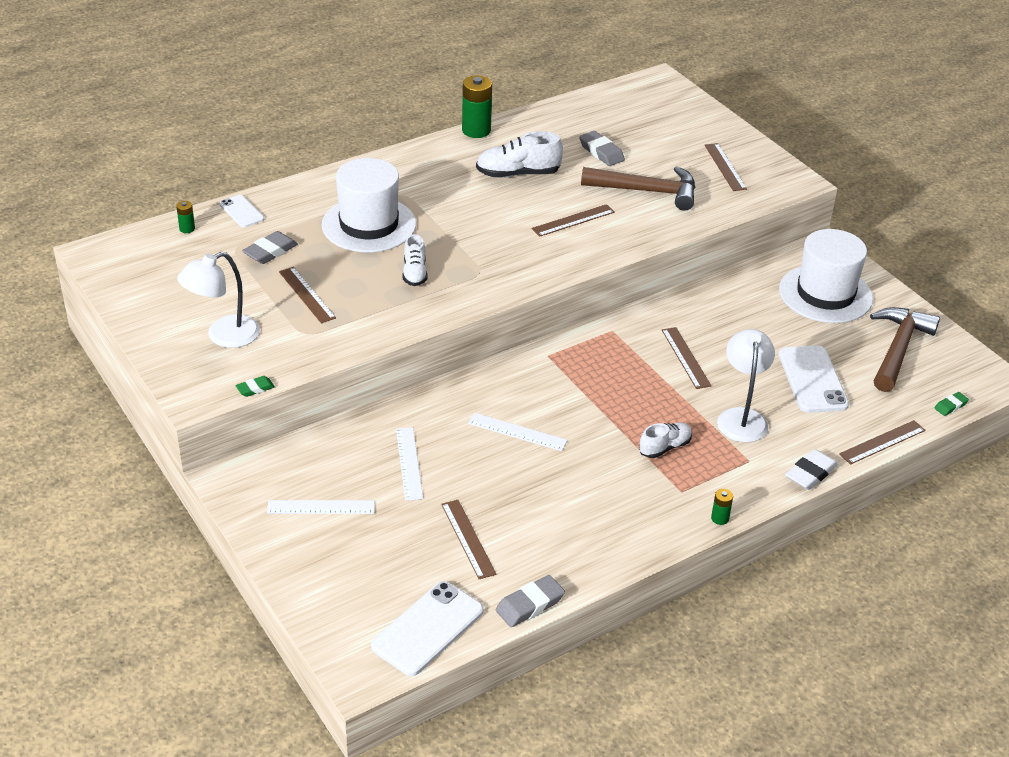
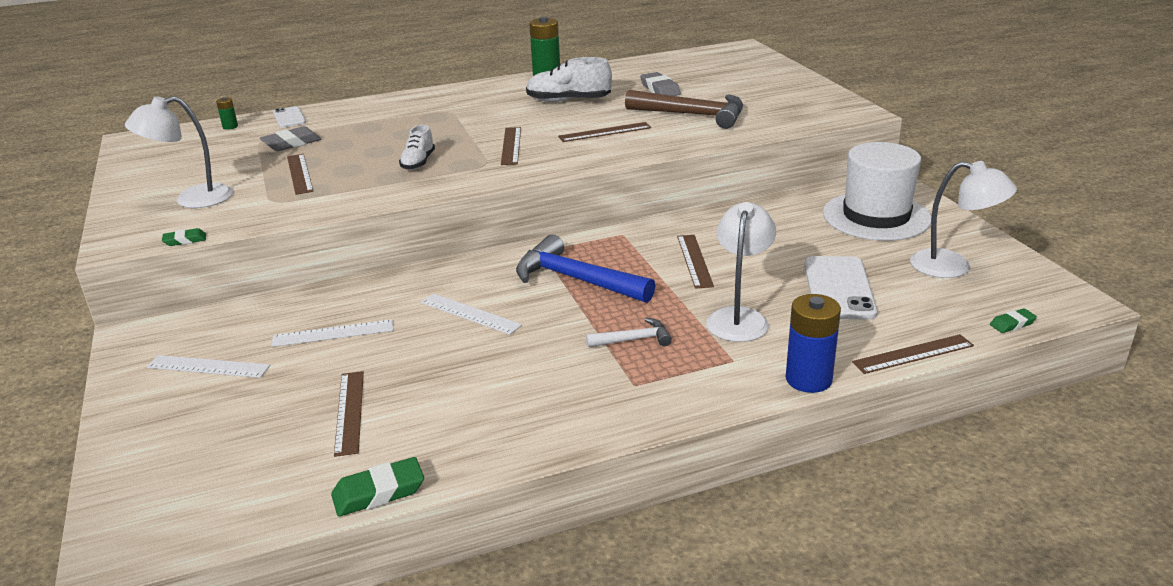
camera: 15 degrees right, 10 degrees down
white hat [322,158,416,252] -> none
white phone [371,581,484,676] -> none
white ruler [396,427,423,501] -> white ruler turned 75 degrees clockwise [272,319,393,347]
grey eraser [496,575,565,627] -> green eraser [331,457,424,516]
white shoe [639,422,692,458] -> white hammer [586,318,672,347]
brown ruler [705,143,747,191] -> brown ruler moved to [501,127,521,165]
green battery [711,489,733,525] -> none
white eraser [785,449,838,490] -> blue battery [786,294,841,393]
brown hammer [870,307,940,392] -> white lamp [910,161,1017,278]
none -> blue hammer [516,234,655,303]

